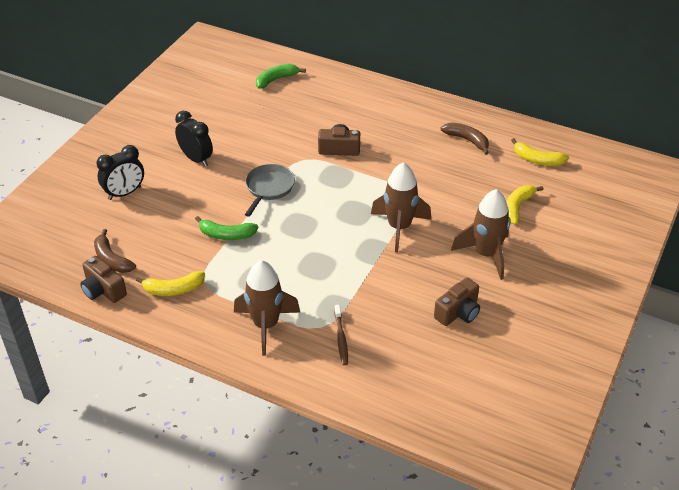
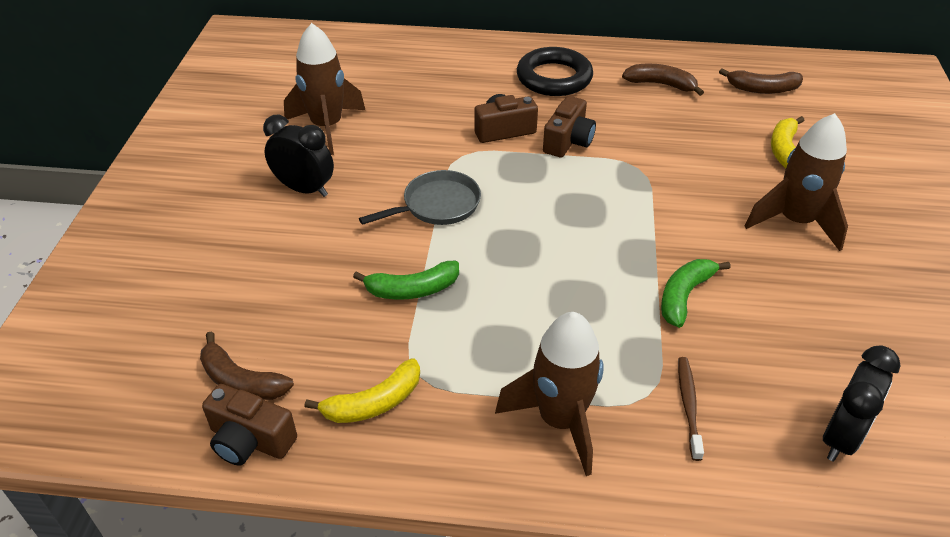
camera: 20 degrees left, 0 degrees up
black clock [97,145,144,200] -> black clock moved to [823,345,901,462]
grey pan [245,164,295,217] -> grey pan turned 60 degrees clockwise [359,170,481,225]
green banana [256,64,306,89] -> green banana moved to [661,259,730,328]
brown toothbrush [334,305,348,365] -> brown toothbrush turned 150 degrees counterclockwise [678,357,704,461]
brown rocket [371,162,431,252] -> brown rocket moved to [284,23,365,155]
brown camera [434,277,480,326] -> brown camera moved to [543,96,596,157]
yellow banana [511,138,569,166] -> brown banana [719,68,803,94]
none -> black ring [517,47,593,96]

